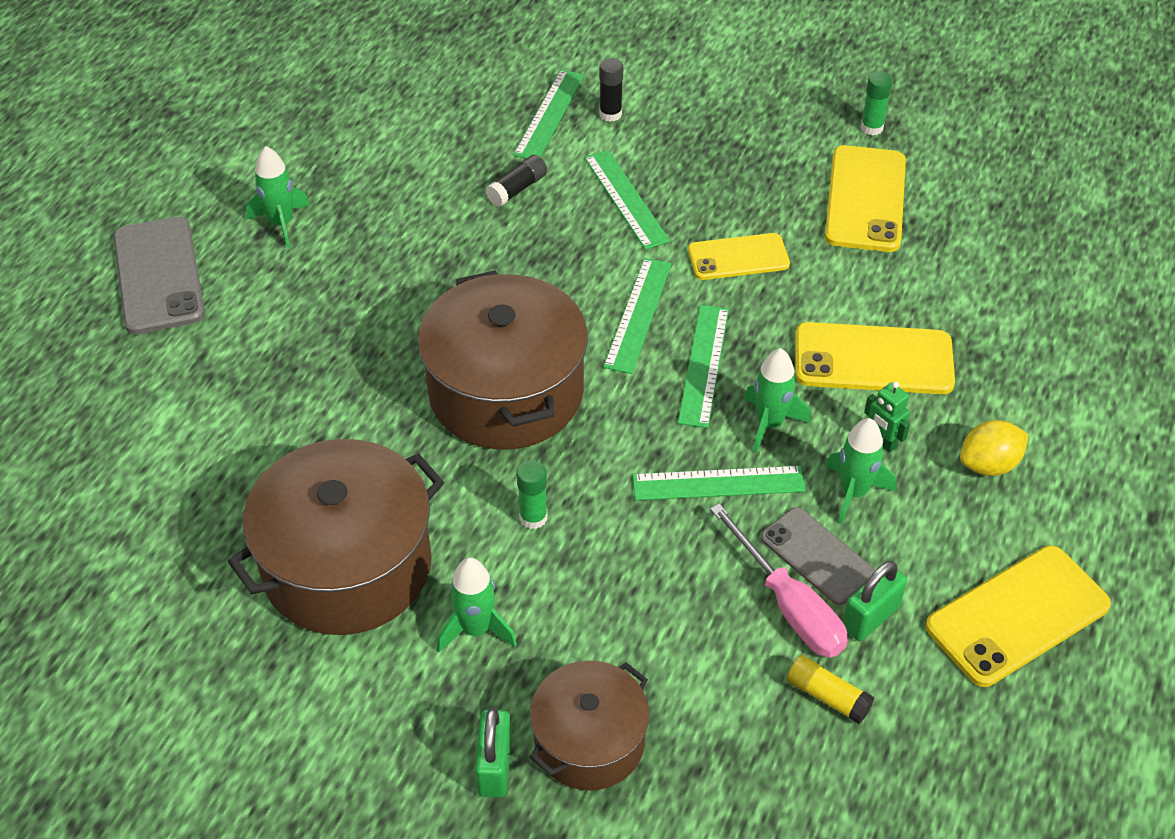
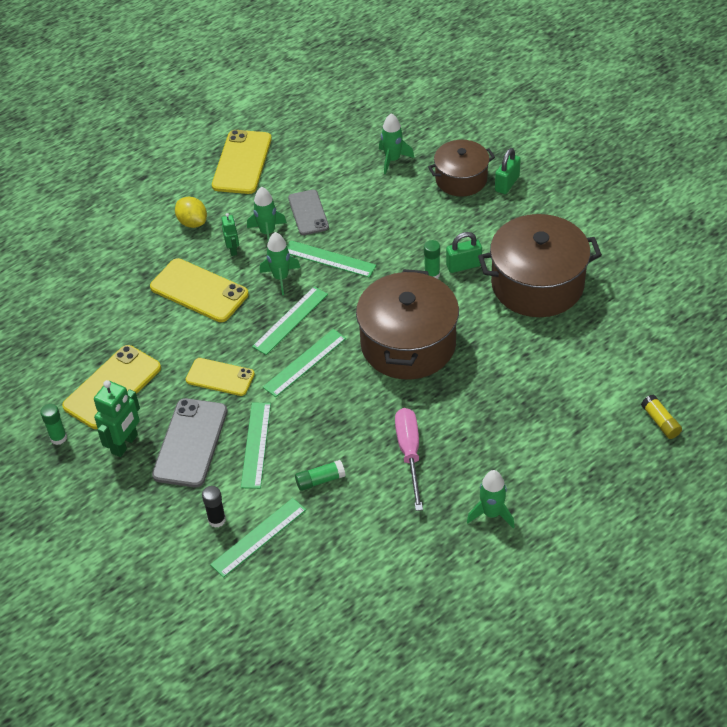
camera: 150 degrees left, 0 degrees up
grey phone [113,216,205,334] -> grey phone moved to [152,398,227,488]
green rocket [437,557,517,652] -> green rocket moved to [379,113,414,174]
black glue stick [486,155,547,207] -> green glue stick [295,460,346,491]
pink screwdriver [710,503,848,657] -> pink screwdriver moved to [395,408,423,511]
yellow glue stick [786,655,874,724] -> yellow glue stick moved to [641,395,682,439]
green padlock [843,561,907,641] -> green padlock moved to [446,232,482,273]
yellow phone [925,546,1111,687] -> yellow phone turned 75 degrees counterclockwise [212,130,272,194]
yellow lemon [960,420,1029,476] -> yellow lemon turned 45 degrees clockwise [175,197,207,228]
none -> green robot [94,380,140,457]

